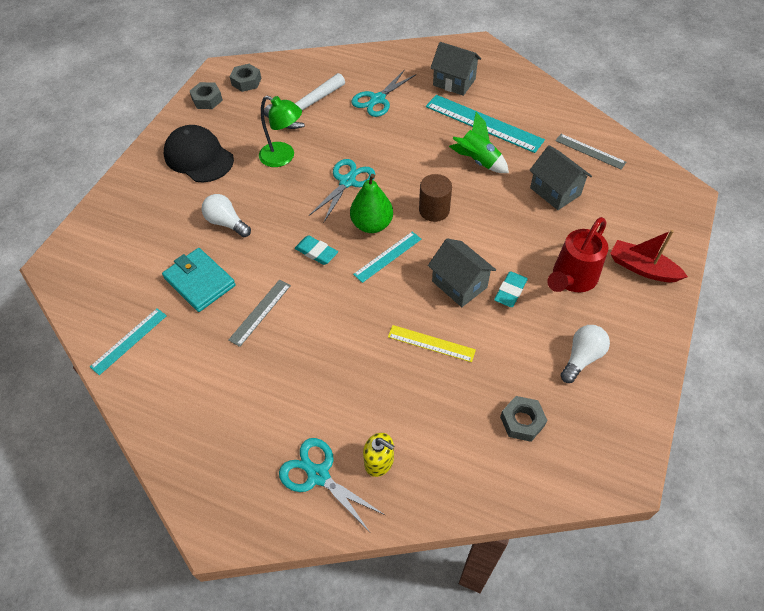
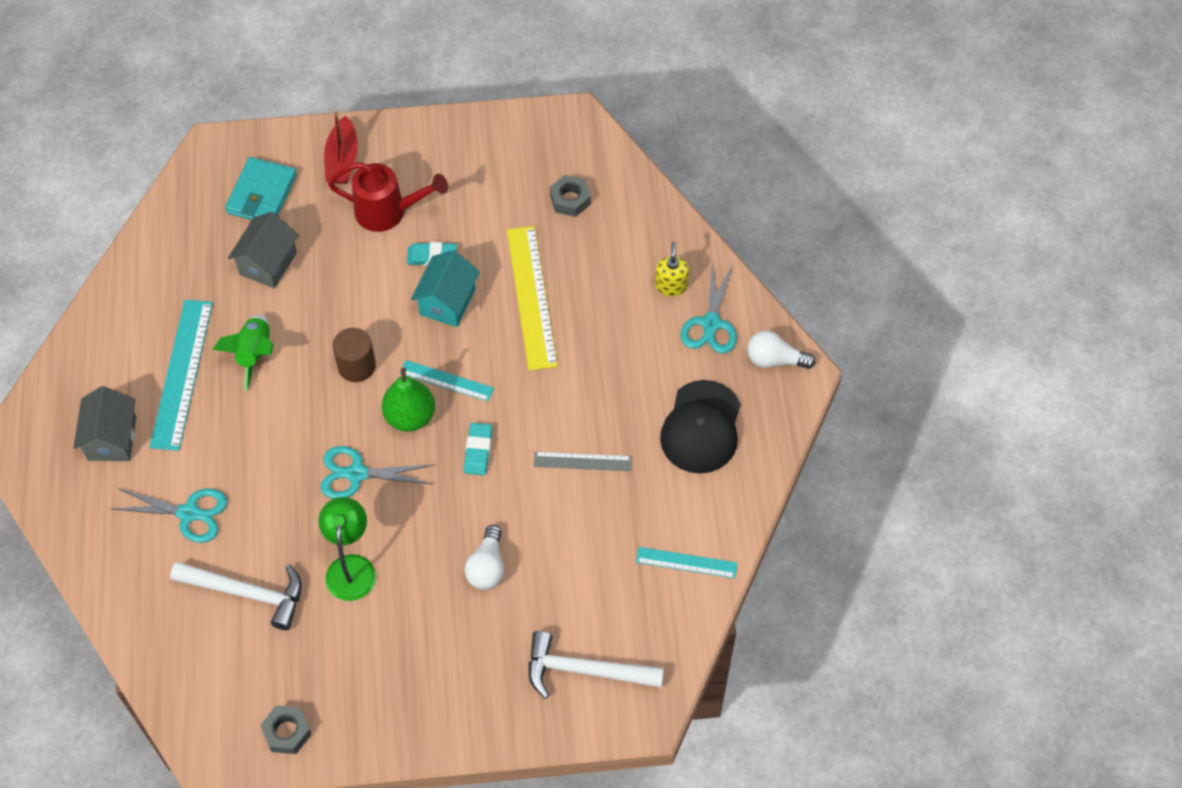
camera: 120 degrees left, 5 degrees up
turquoise wallet [162,248,236,312] -> turquoise wallet moved to [225,157,297,220]
black cap [164,125,234,182] -> black cap moved to [660,380,741,474]
grey nut [230,64,262,92] -> none
yellow ruler [388,325,476,362] -> yellow ruler [507,226,558,371], size x1.79
grey house [428,239,496,307] -> turquoise house [411,250,480,327]
grey ruler [555,134,626,169] -> none
white light bulb [560,325,610,383] -> white light bulb moved to [747,331,816,369]
none -> white hammer [528,631,664,699]

